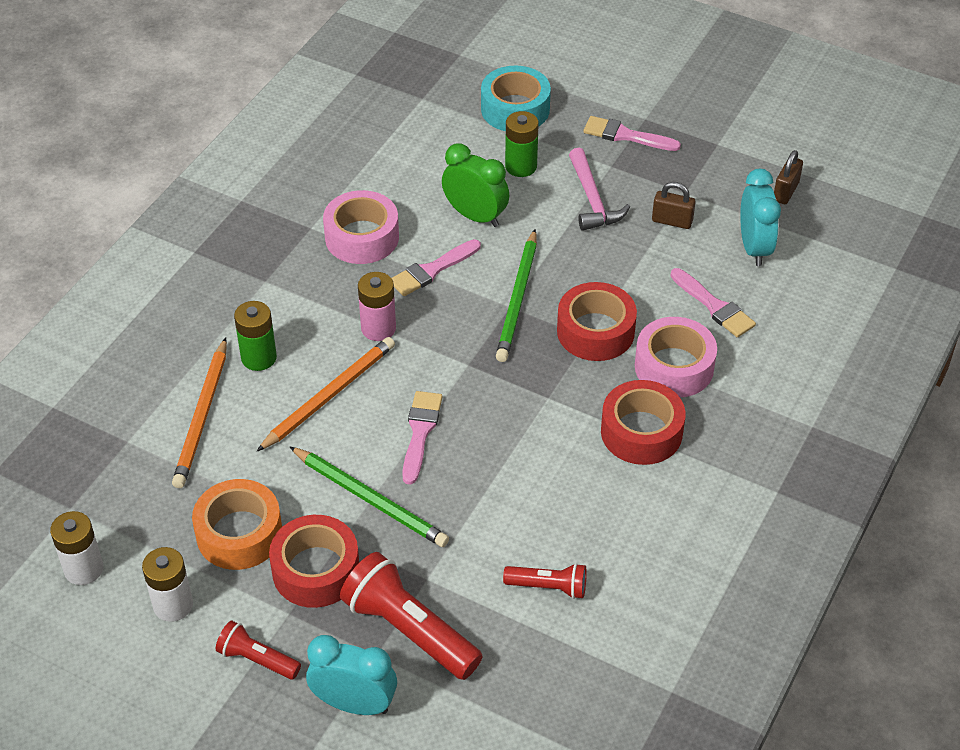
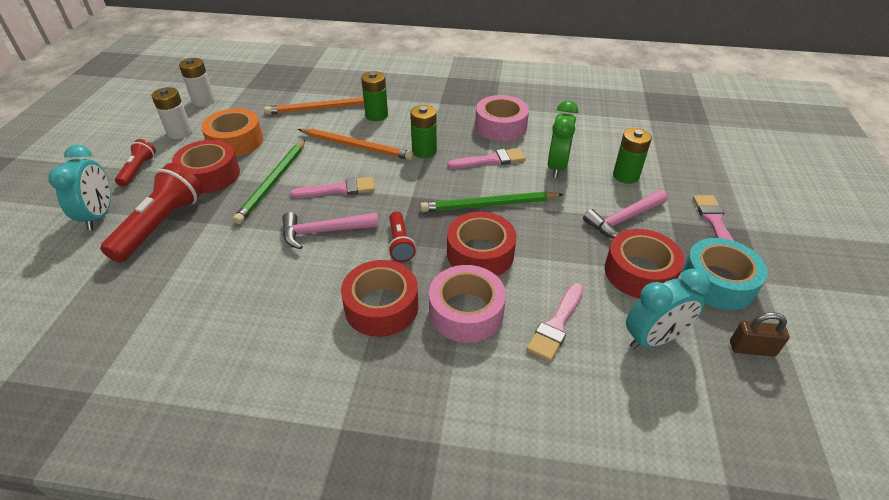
camera: 70 degrees right, 5 degrees down
pink battery [358,272,396,341] -> green battery [410,105,437,158]
pink brush [392,239,481,296] -> pink brush turned 135 degrees clockwise [448,148,526,169]
turquoise tape [481,66,551,131] -> turquoise tape moved to [681,238,768,310]
red flashlight [503,563,587,599] -> red flashlight moved to [388,211,416,262]
brown padlock [652,182,696,229] -> red tape [604,229,684,299]
none -> pink hammer [282,212,379,249]

